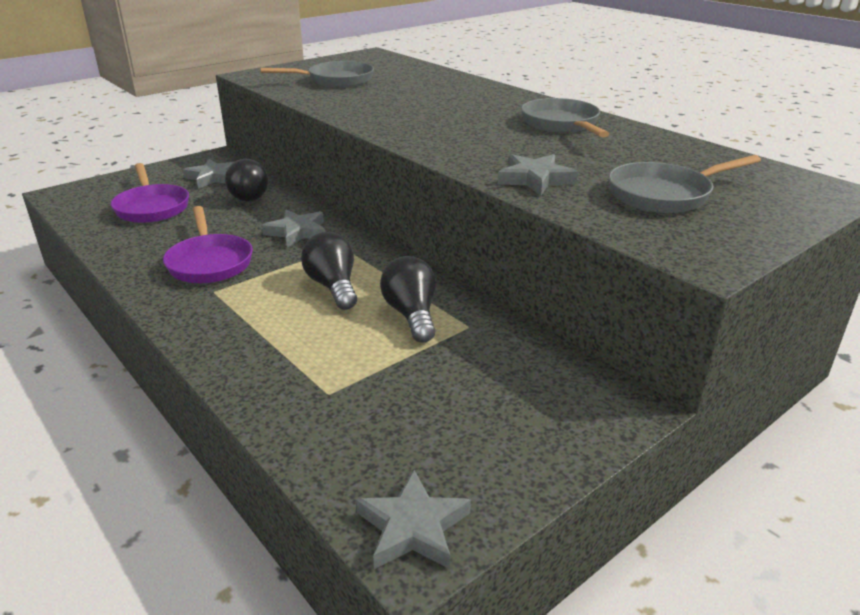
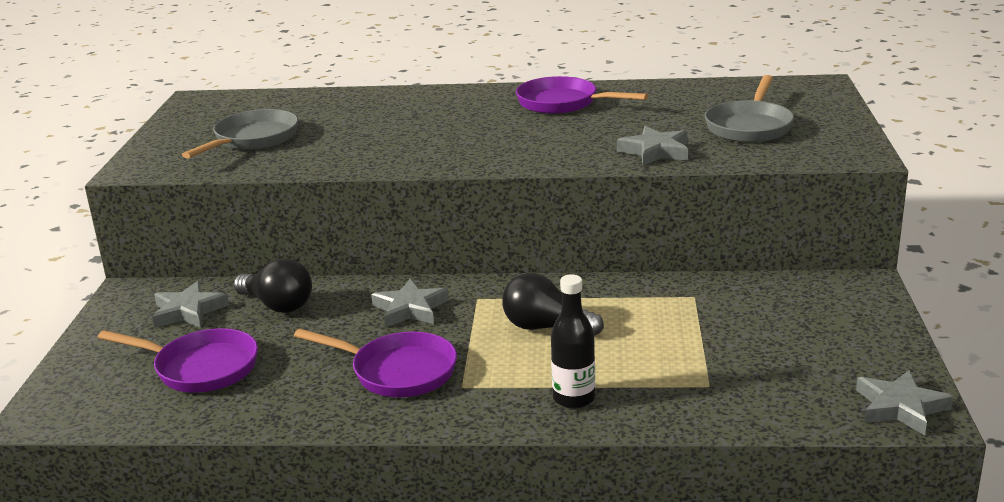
camera: 45 degrees left, 5 degrees down
black light bulb [380,256,436,343] -> none
grey pan [521,98,609,137] -> purple pan [516,76,648,114]
none -> black bottle [551,274,595,409]

